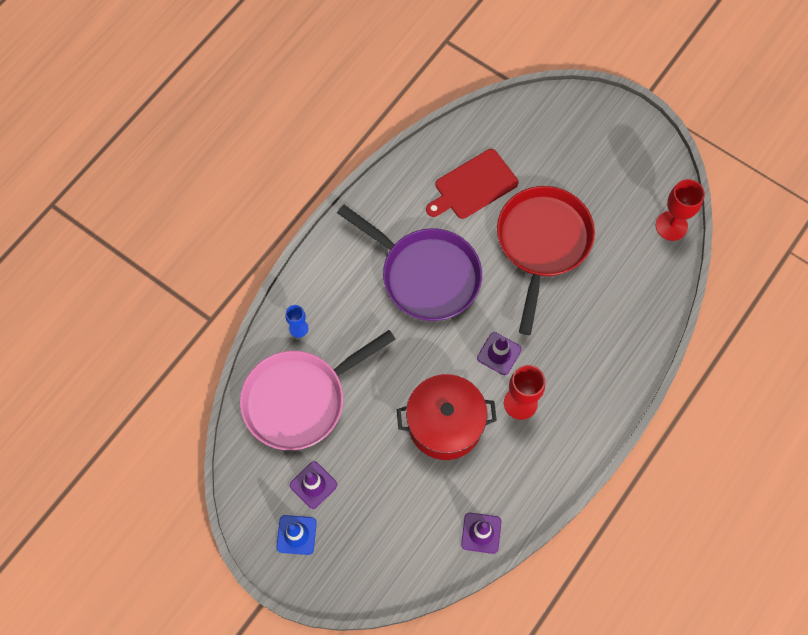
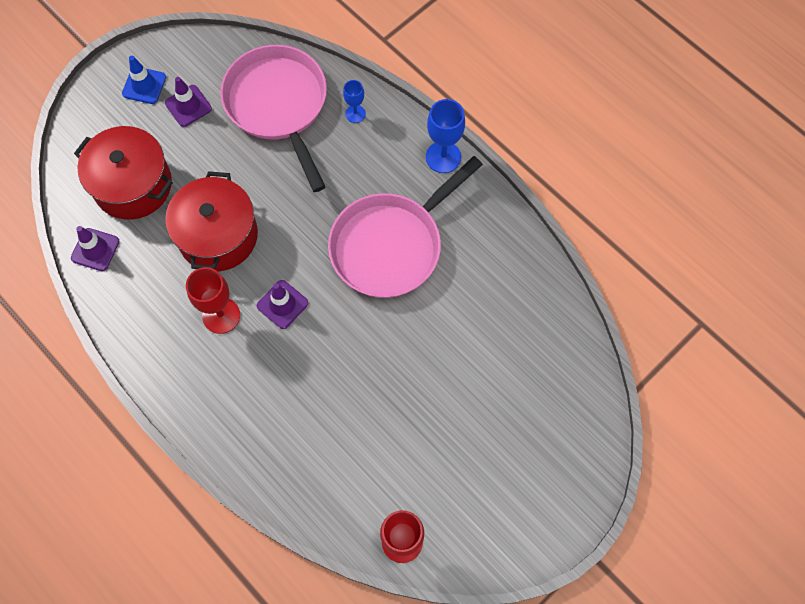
camera: 100 degrees right, 0 degrees up
purple pan [337,204,482,321] -> pink pan [328,156,483,298]
red cutting board [426,149,518,219] -> none
red pan [497,186,595,335] -> none
none -> red pot [74,126,173,220]
none -> blue goblet [426,99,465,173]

